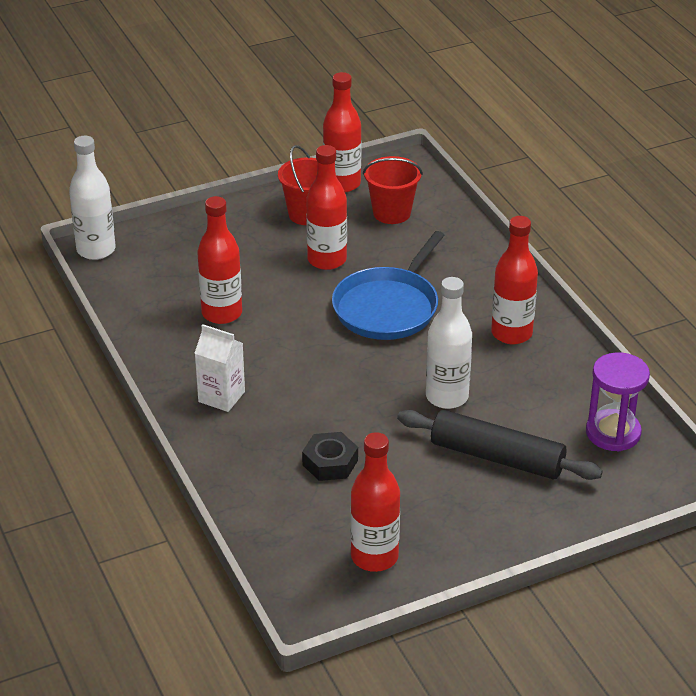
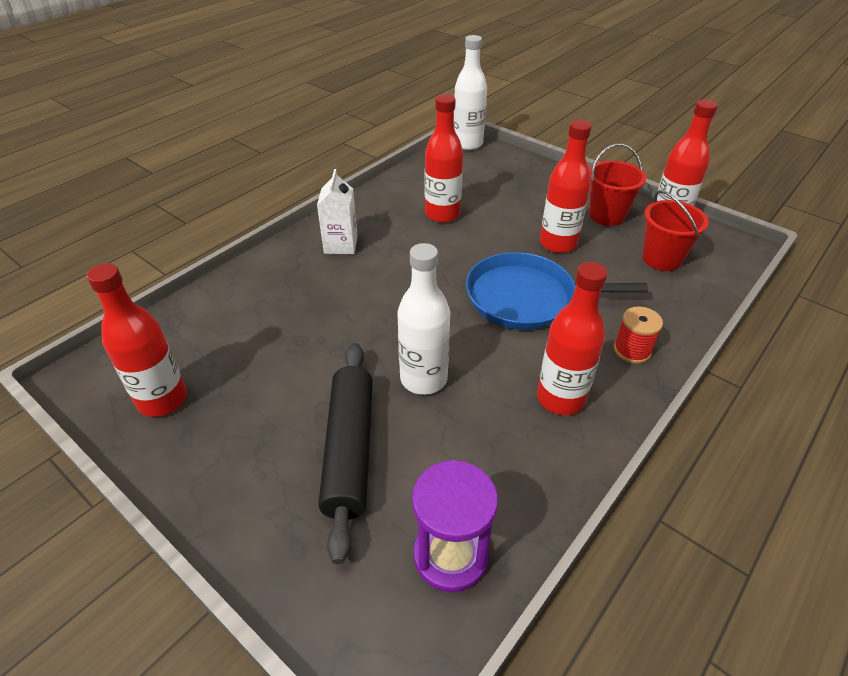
camera: 65 degrees right, 5 degrees up
black nut [302,432,358,481] -> none
none -> red spool [614,306,663,364]

